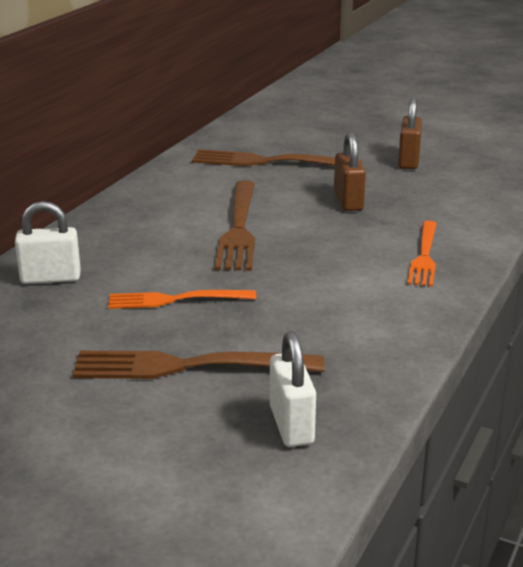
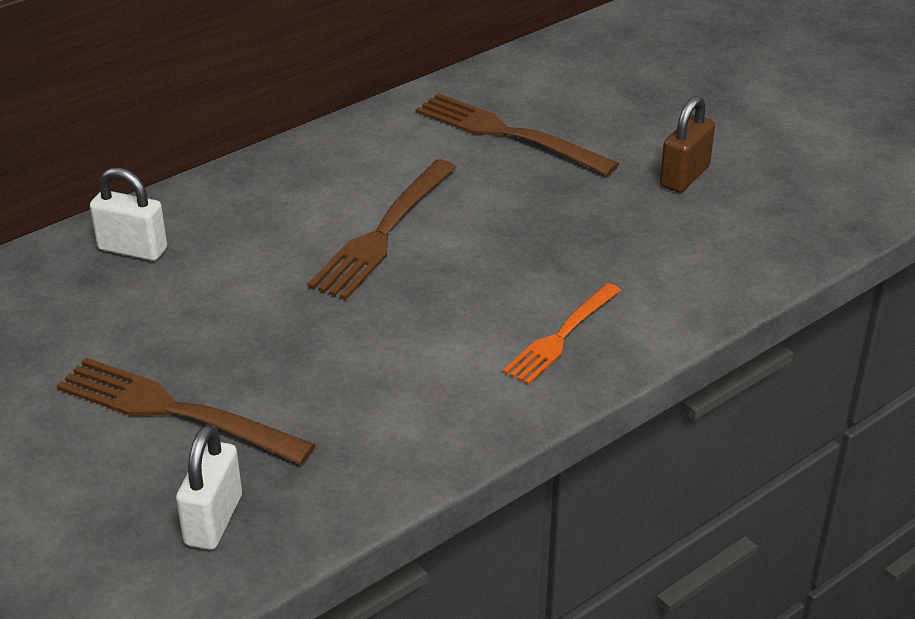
camera: 25 degrees right, 10 degrees up
orange fork [108,290,256,309] -> none
brown padlock [334,132,366,211] -> none

